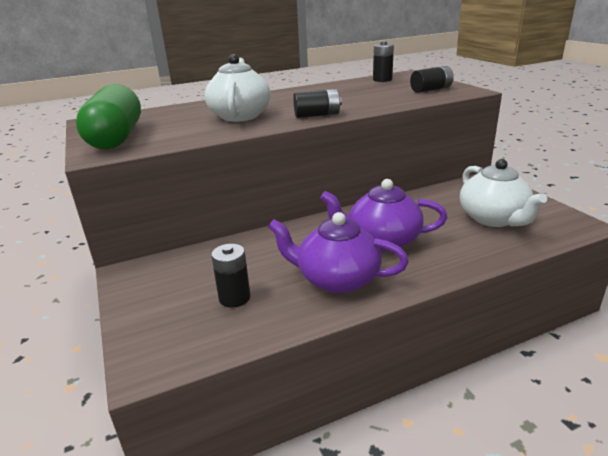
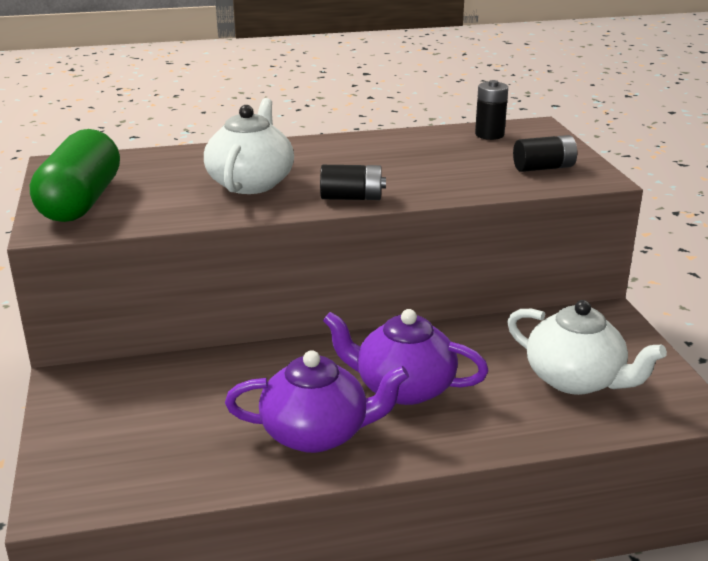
camera: 10 degrees right, 0 degrees up
black battery [211,244,250,308] -> none
purple teapot [268,212,409,293] -> purple teapot turned 150 degrees clockwise [225,350,409,453]
white teapot [460,159,547,227] -> white teapot turned 45 degrees counterclockwise [507,300,667,395]

